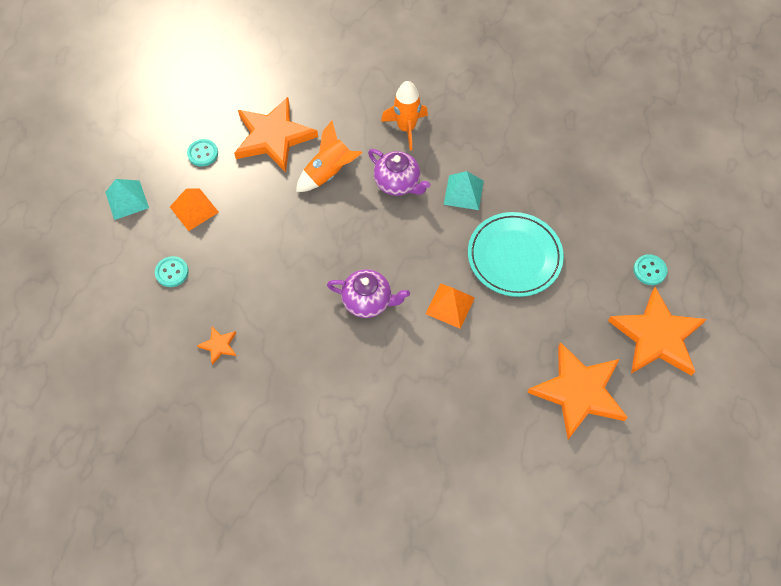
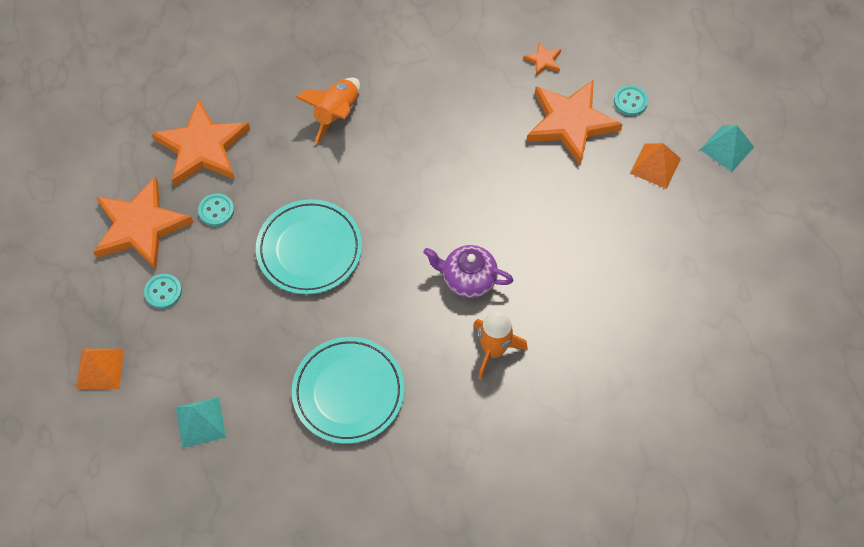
camera: 155 degrees right, 0 degrees up
turquoise button [187,139,218,166] -> turquoise button moved to [198,193,234,226]
orange star [234,97,318,172] -> orange star moved to [526,80,623,165]
orange rocket [296,120,362,192] -> orange rocket moved to [296,78,360,145]
purple teapot [327,269,410,318] -> none
orange pyramid [426,283,475,329] -> orange pyramid moved to [76,349,124,389]
turquoise pyramid [444,171,484,210] -> turquoise pyramid moved to [176,397,226,448]
none -> turquoise plate [292,337,405,444]

